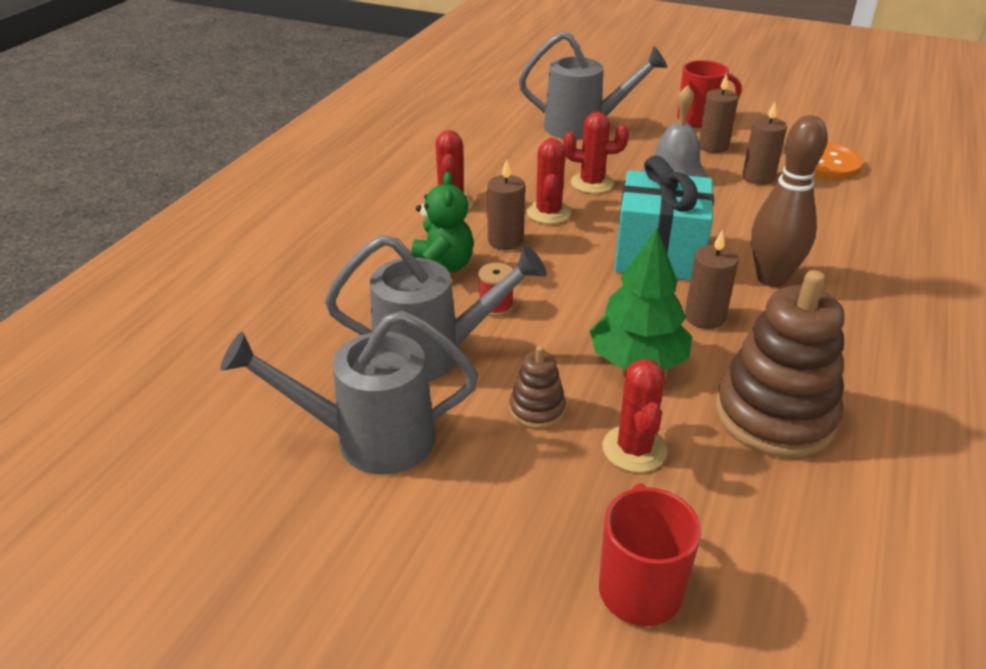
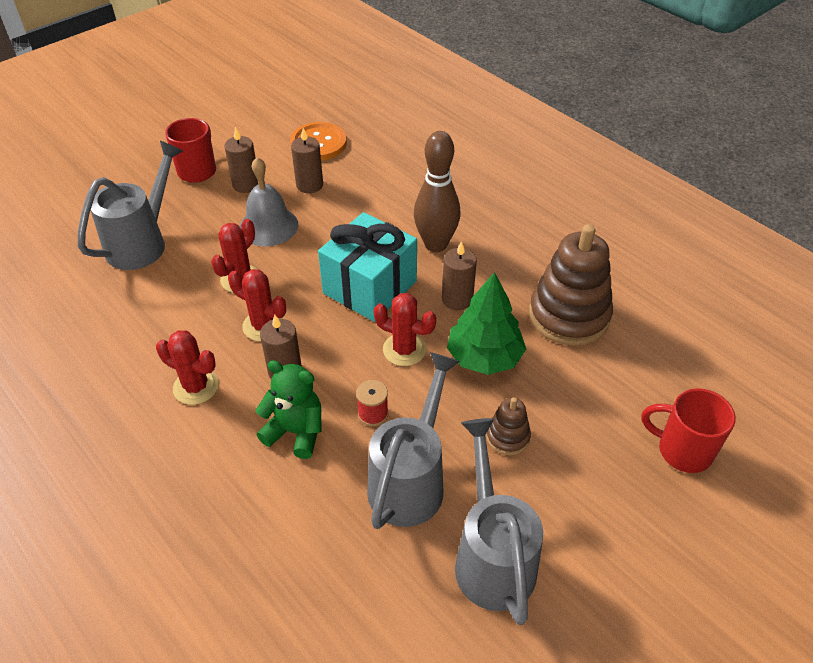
camera: 65 degrees left, 10 degrees up
grey watering can [221,311,478,475] -> grey watering can turned 150 degrees clockwise [455,418,543,625]
red cactus [603,359,667,473] -> red cactus moved to [373,293,436,366]

